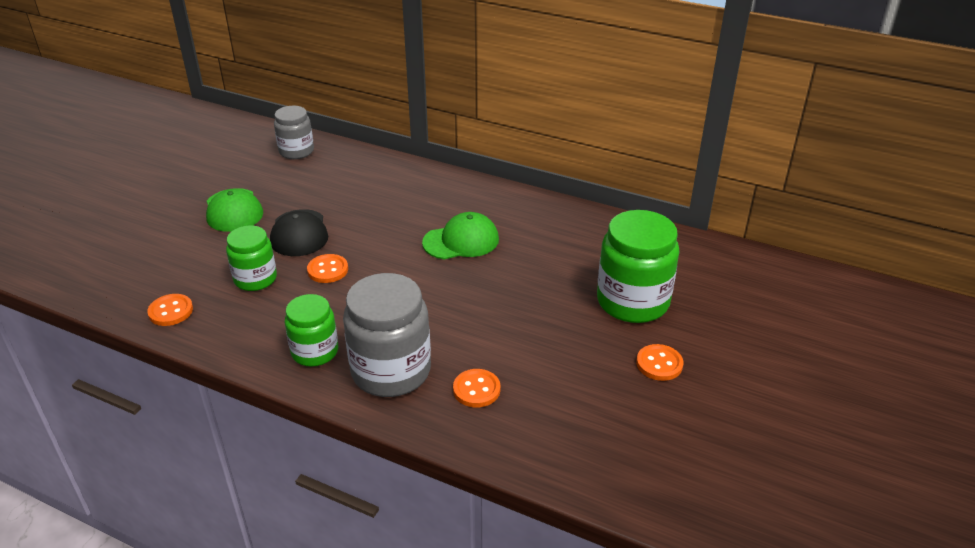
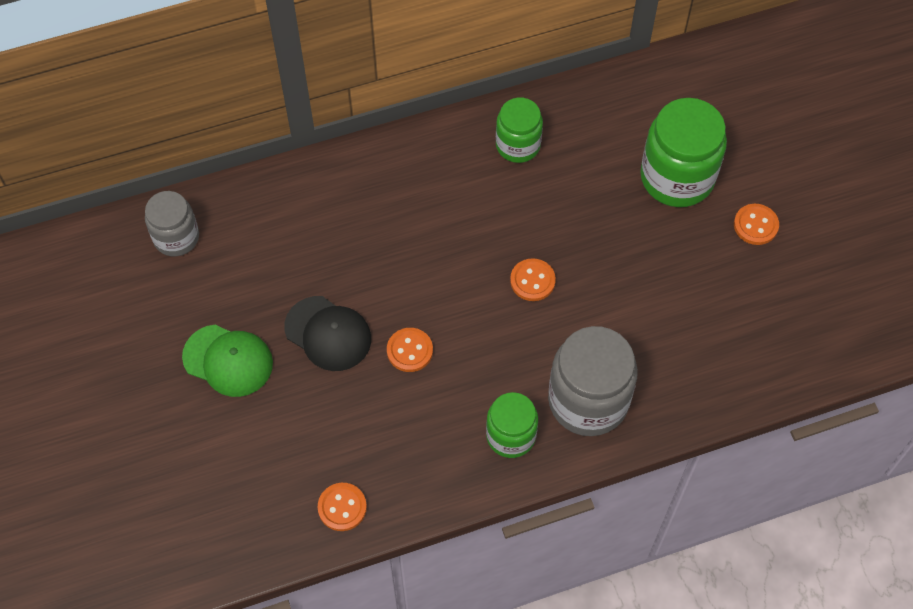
camera: 45 degrees left, 25 degrees up
green jar [226,225,277,291] -> green jar moved to [496,97,543,163]
green cap [422,212,499,260] -> none
orange button [453,369,500,408] -> orange button moved to [510,258,556,301]

